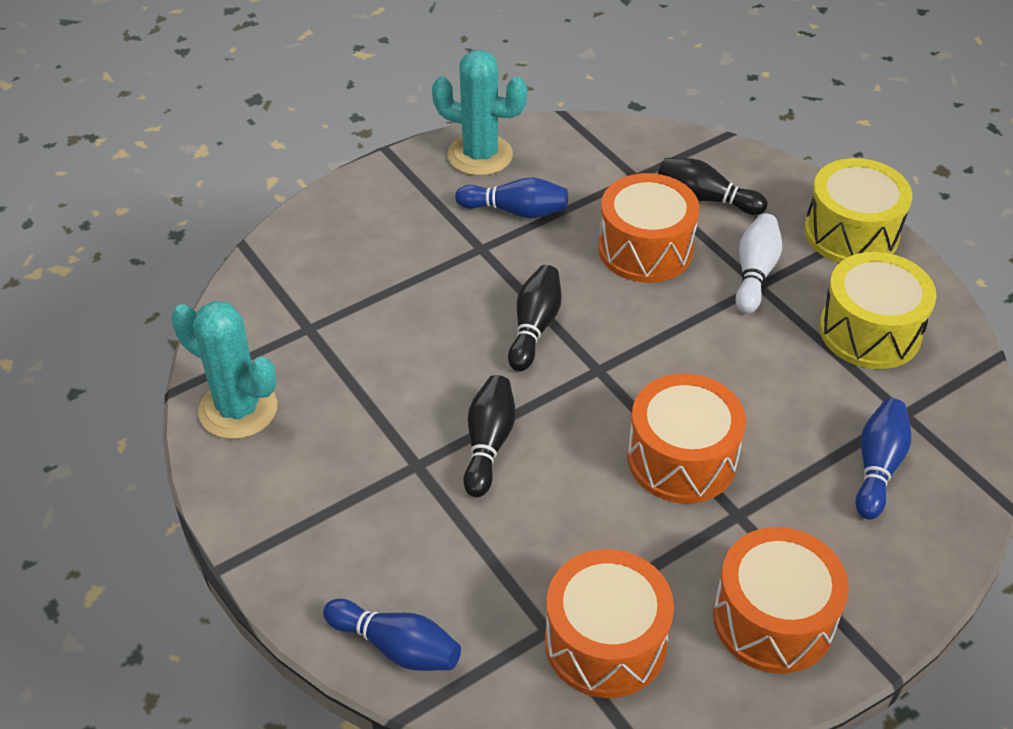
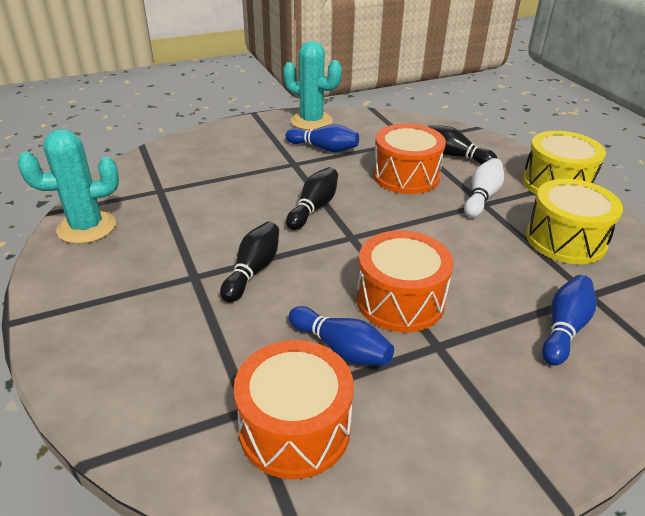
camera: 10 degrees right, 10 degrees down
turquoise cactus [171,301,277,439] -> turquoise cactus turned 60 degrees counterclockwise [18,129,119,244]
blue bowling pin [323,599,461,671] -> blue bowling pin moved to [289,306,394,366]
orange drum [713,527,849,674] -> none

